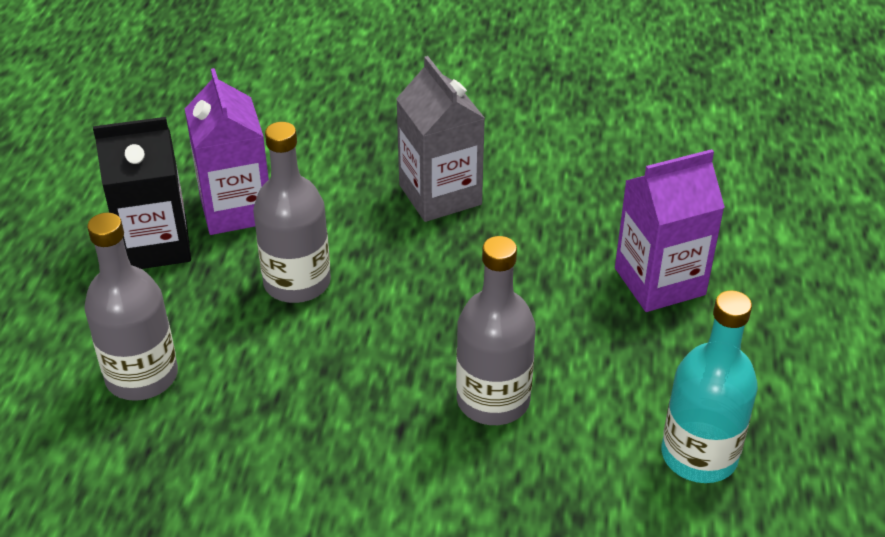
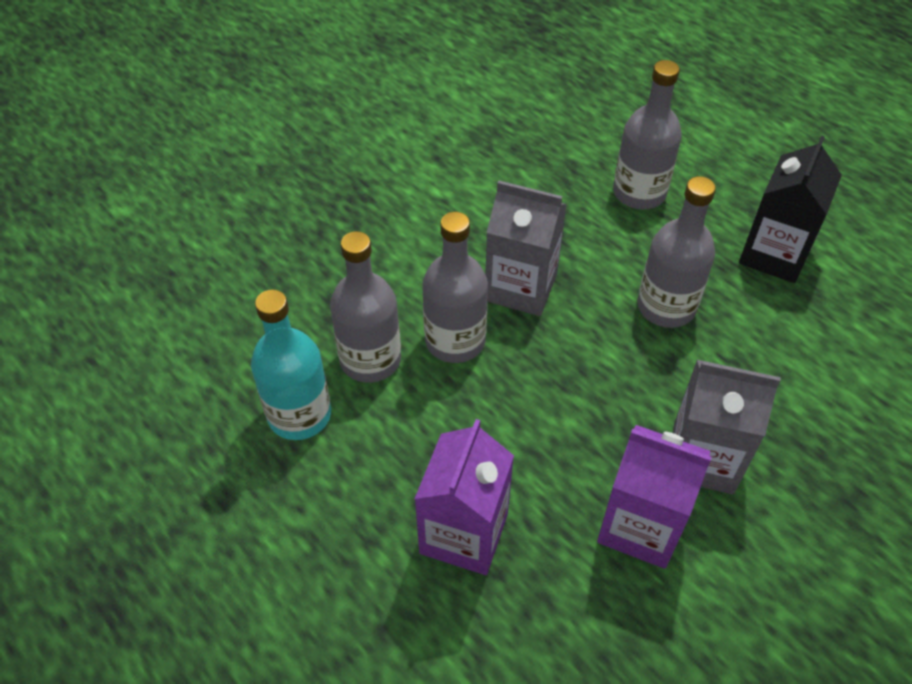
camera: 130 degrees right, 10 degrees up
purple carton [185,68,269,235] -> purple carton moved to [597,425,712,569]
none -> grey bottle [330,231,401,383]
none -> grey carton [485,181,567,316]

